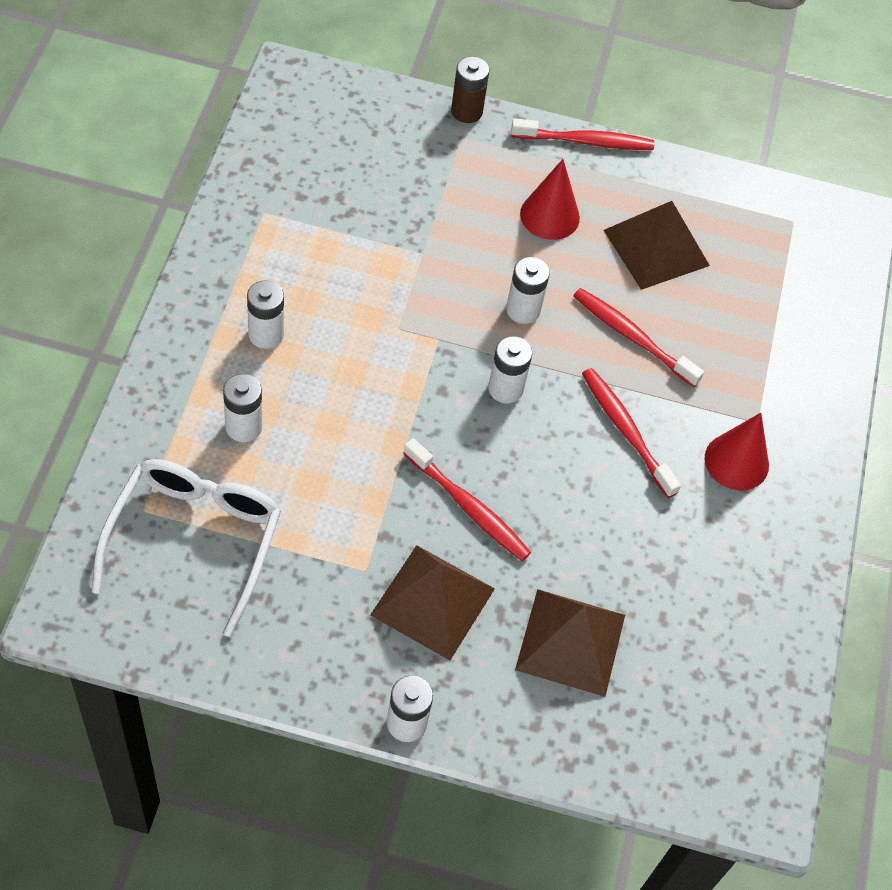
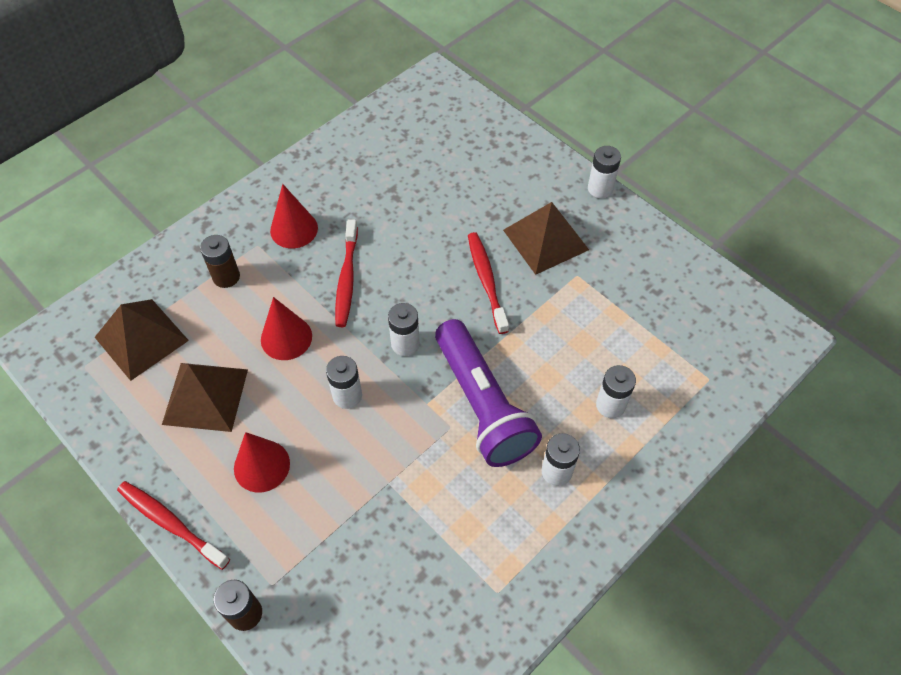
camera: 140 degrees left, 0 degrees up
white glasses [92,459,281,637] -> none
brown pyramid [515,589,625,697] -> brown pyramid moved to [95,299,189,381]
red toothbrush [573,288,704,387] -> red cone [261,297,312,360]
none -> brown battery [200,235,240,288]
none -> purple flashlight [435,319,542,467]

